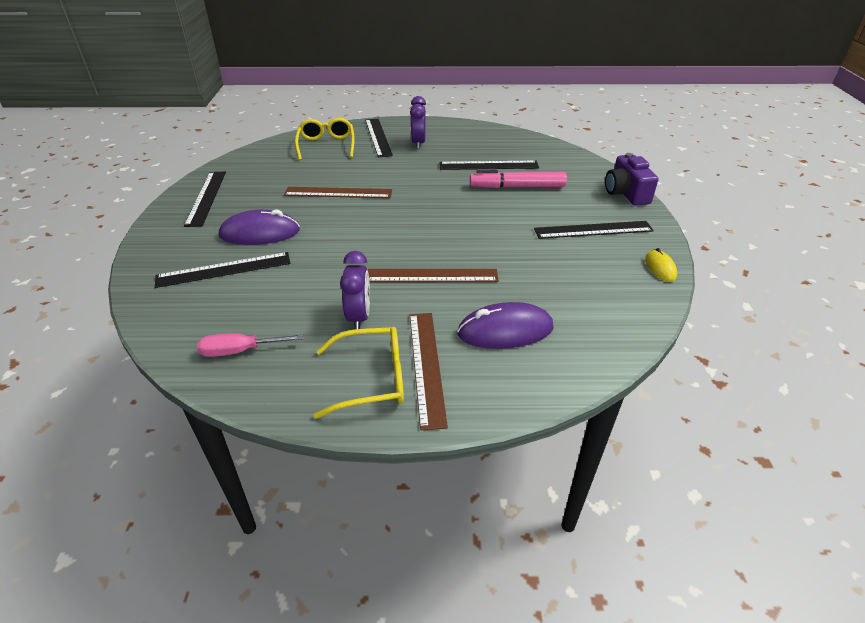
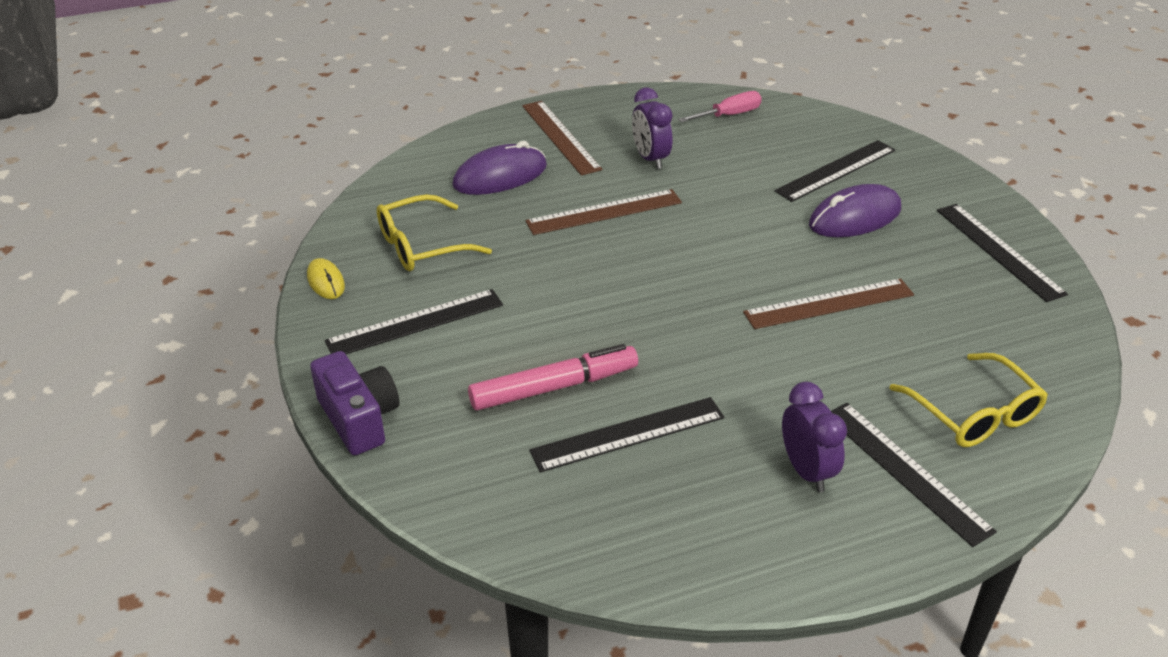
camera: 160 degrees right, 0 degrees up
yellow glasses [314,327,404,419] -> yellow glasses moved to [377,194,492,271]

